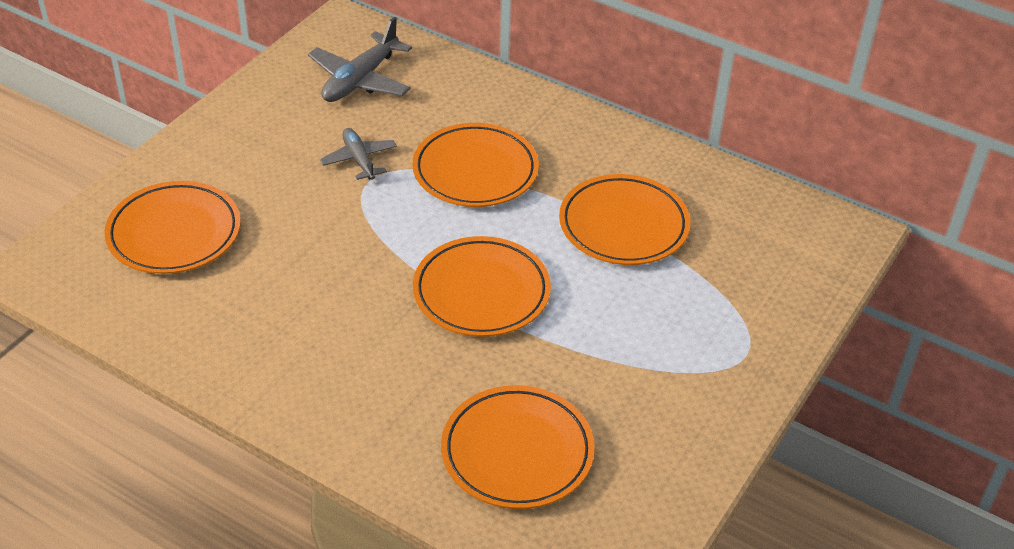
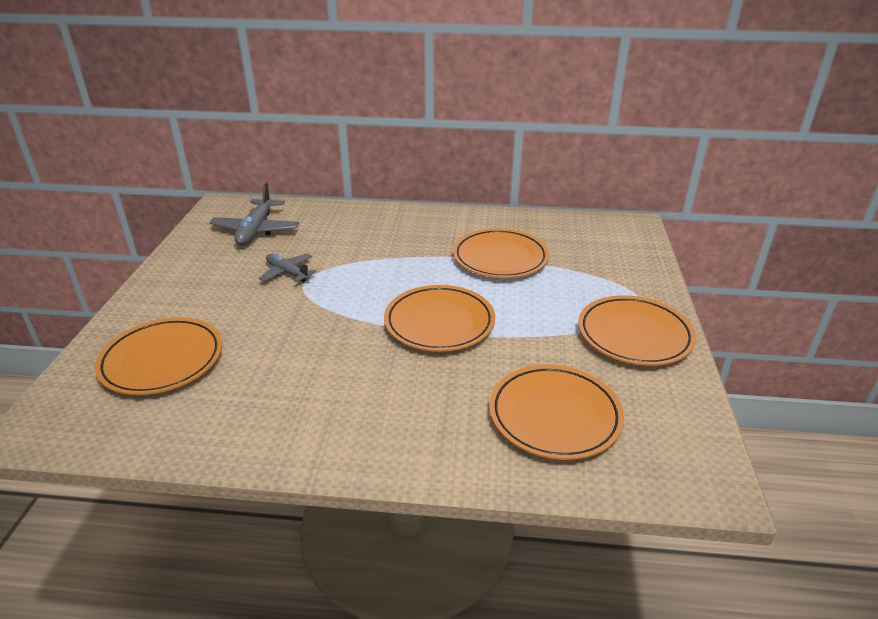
camera: 25 degrees left, 10 degrees down
orange plate [412,123,539,207] -> orange plate moved to [578,295,696,366]

